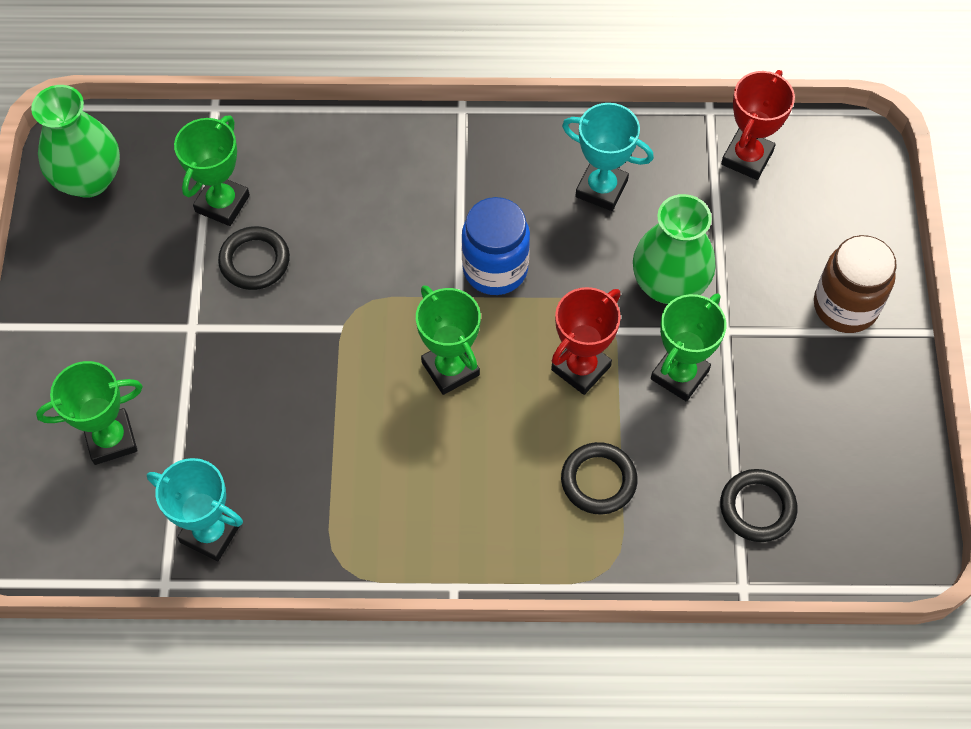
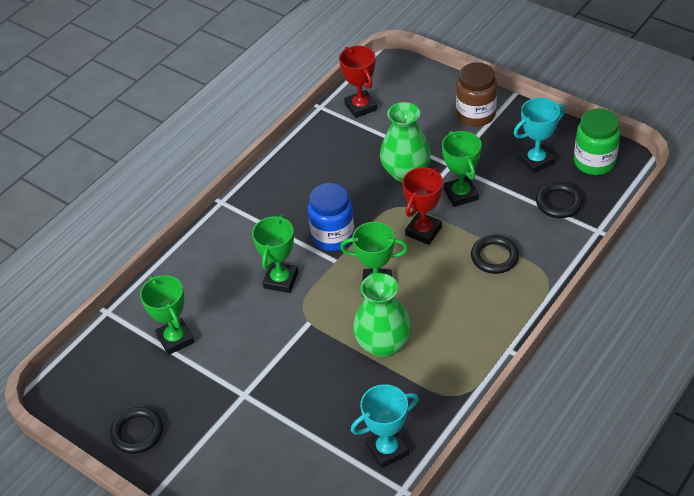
camera: 50 degrees left, 15 degrees down
green vase [31,85,120,198] -> green vase moved to [353,273,411,358]
green trophy [36,361,143,465] -> green trophy moved to [252,215,298,293]
black ring [218,226,290,290] -> black ring moved to [110,407,163,454]
red trophy [551,287,621,395] -> red trophy turned 45 degrees clockwise [402,167,443,245]
turquoise trophy [562,103,654,211] -> turquoise trophy moved to [514,98,566,174]
none -> green jar [574,108,620,175]

